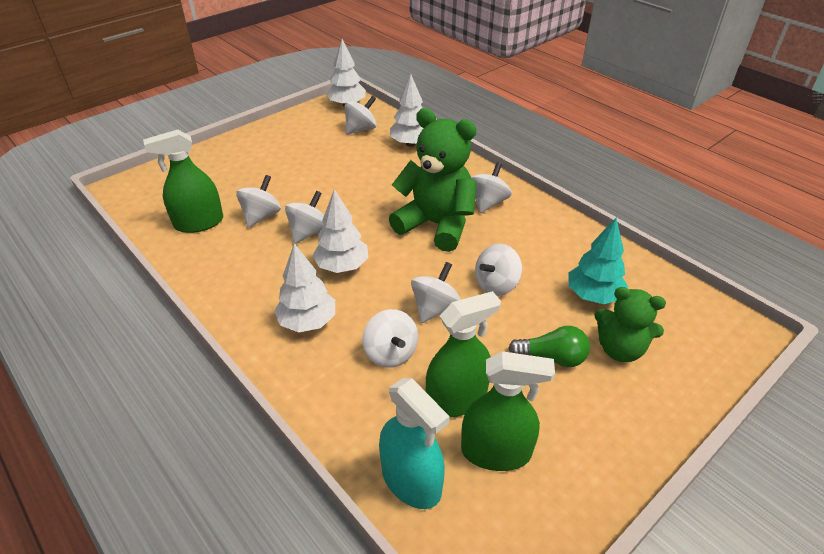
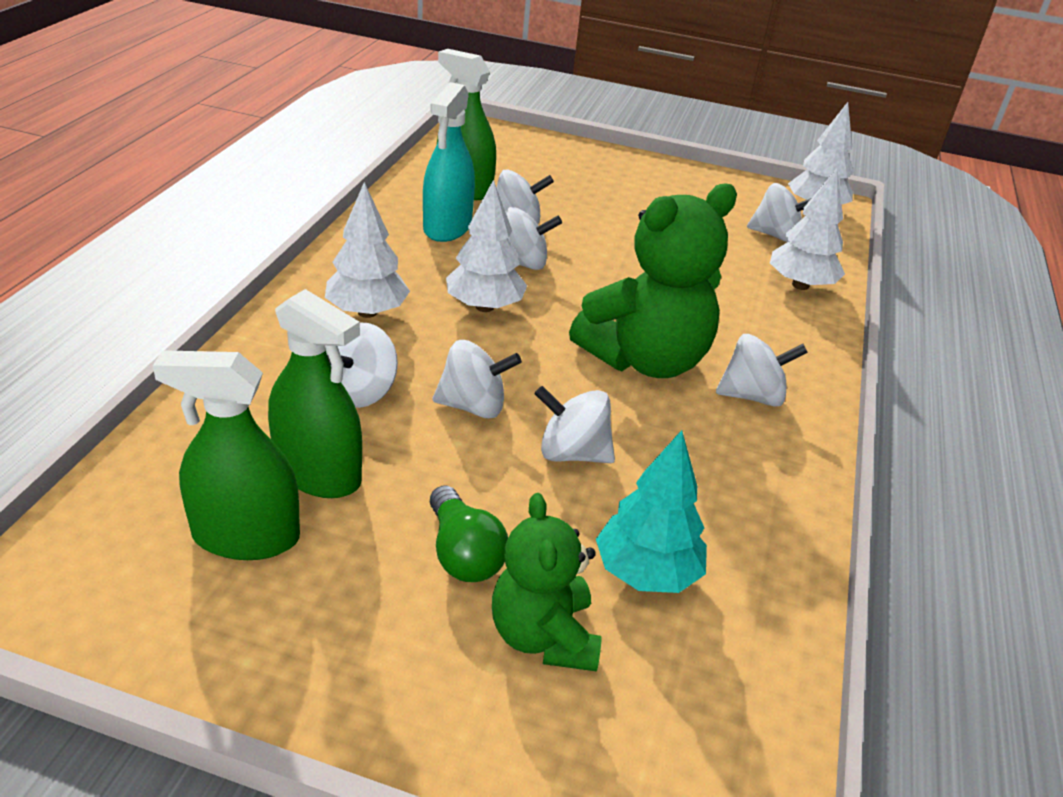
camera: 55 degrees right, 5 degrees down
turquoise spray bottle [379,378,450,509] -> turquoise spray bottle moved to [423,82,475,242]
green teddy bear [389,108,476,252] -> green teddy bear turned 60 degrees clockwise [569,184,737,378]
green spray bottle [461,351,555,471] -> green spray bottle turned 120 degrees clockwise [153,350,300,560]

